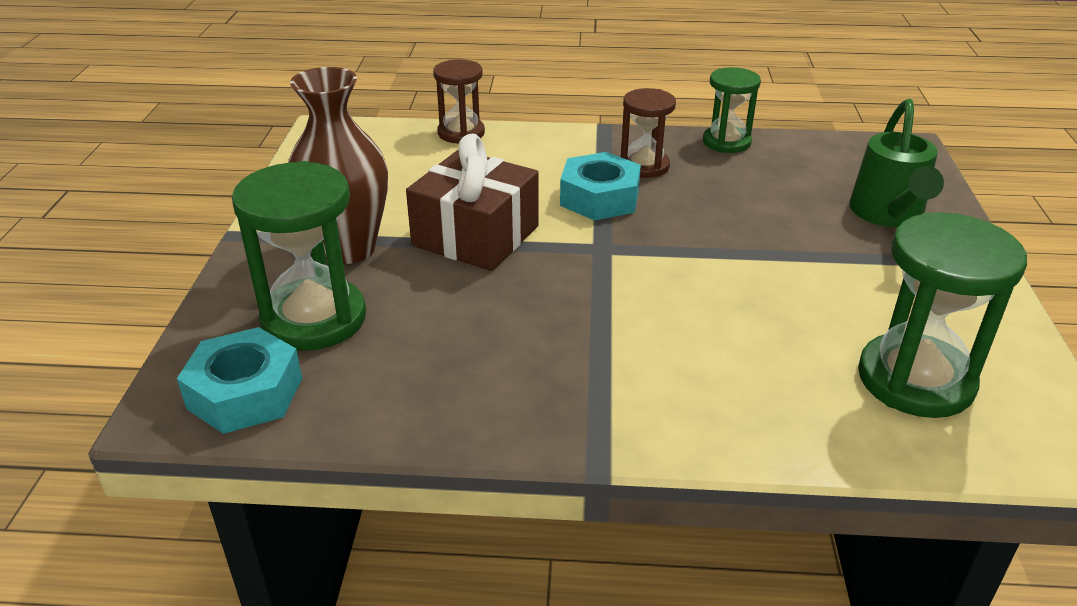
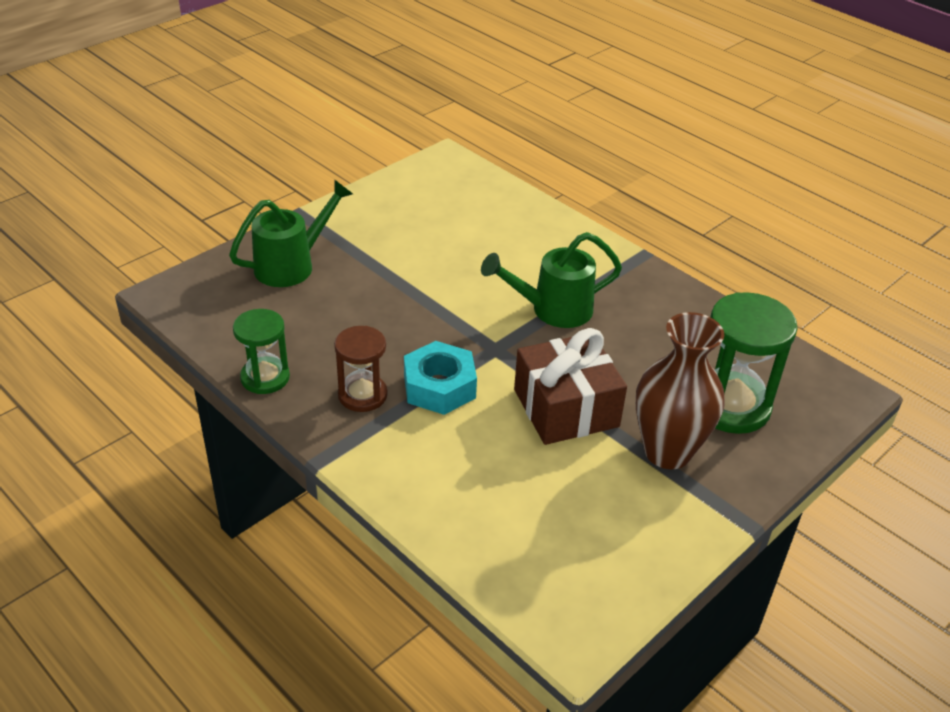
camera: 140 degrees left, 5 degrees up
turquoise nut [177,327,302,434] -> none
brown hourglass [433,59,485,144] -> none
green hourglass [858,212,1027,418] -> none
none -> green watering can [481,232,622,328]

